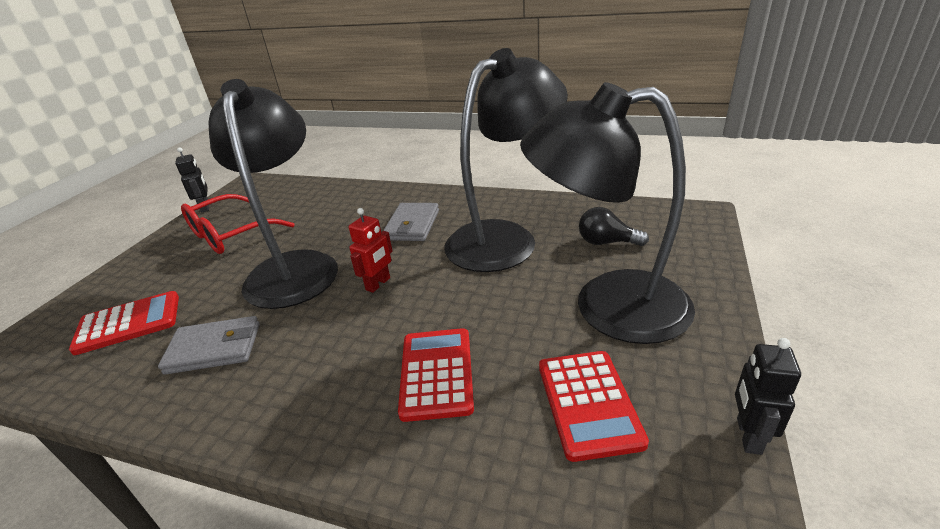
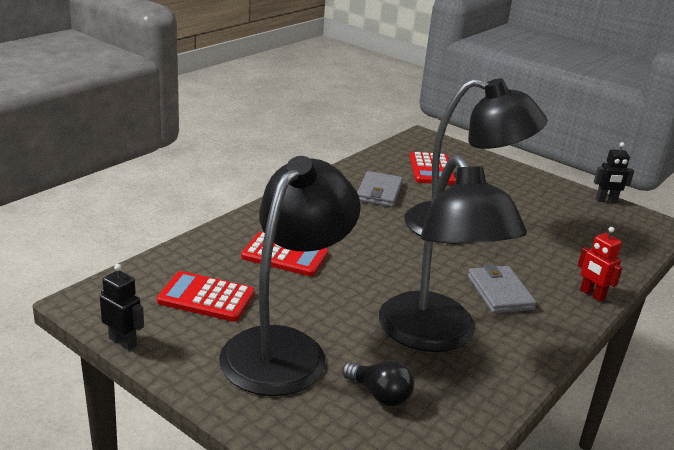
camera: 105 degrees right, 5 degrees down
red glasses [181,194,295,254] -> none
red robot [349,208,393,293] -> red robot moved to [578,227,623,302]
grey wallet [383,203,439,241] -> grey wallet turned 45 degrees clockwise [468,264,537,313]
black light bulb [579,207,649,246] -> black light bulb turned 90 degrees clockwise [342,360,414,406]

